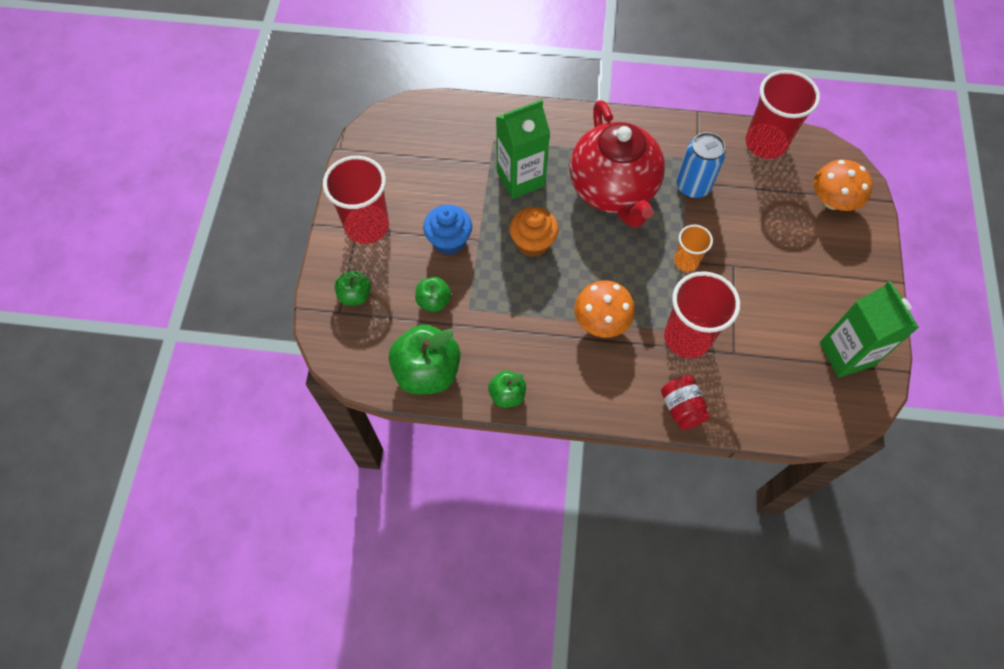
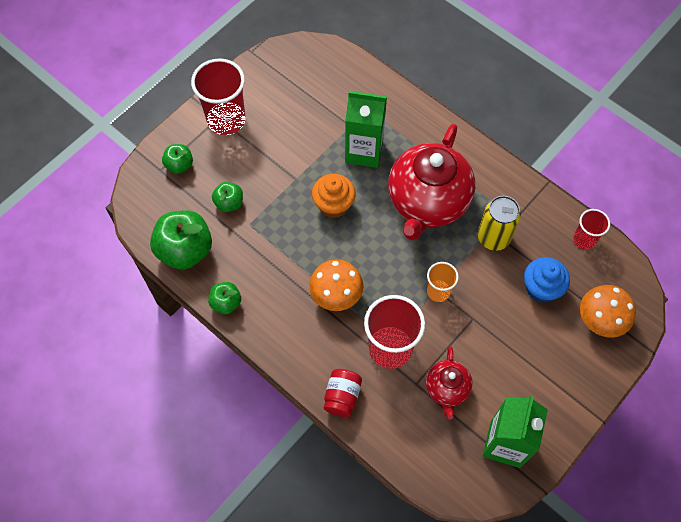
camera: 35 degrees right, 0 degrees up
blue cupcake [423,205,472,255] -> blue cupcake moved to [524,257,570,302]
blue can [676,132,726,198] -> yellow can [478,196,521,251]
red cup [746,70,820,159] -> red cup [573,209,610,250], size x0.55
none -> red teapot [426,347,473,420]

